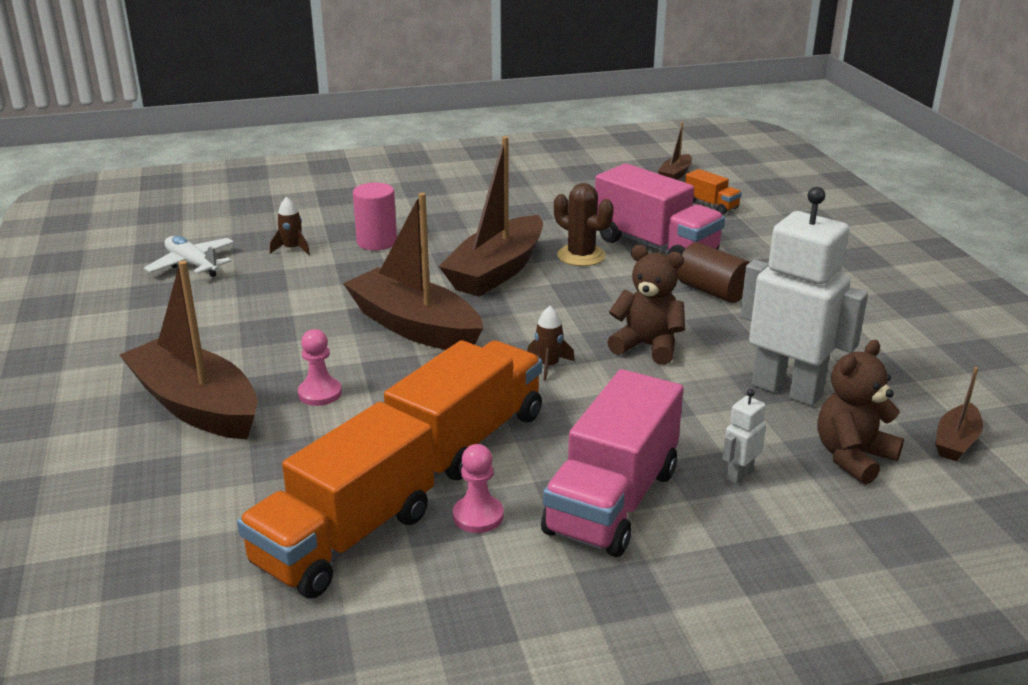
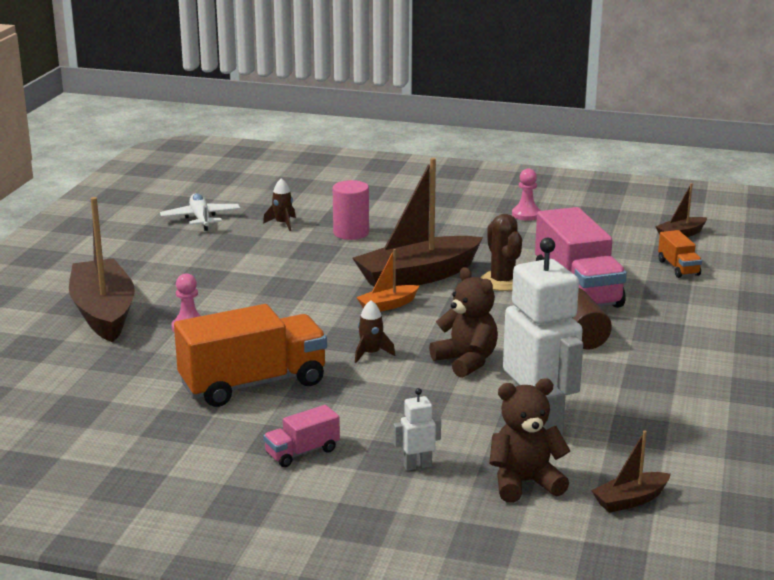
camera: 30 degrees right, 5 degrees down
orange truck [237,402,434,599] -> none
brown boat [343,193,483,350] -> none
pink pawn [453,444,504,533] -> pink pawn moved to [512,169,541,221]
pink truck [541,369,683,557] -> pink truck [263,405,340,467], size x0.47
none -> orange boat [356,249,419,312]

